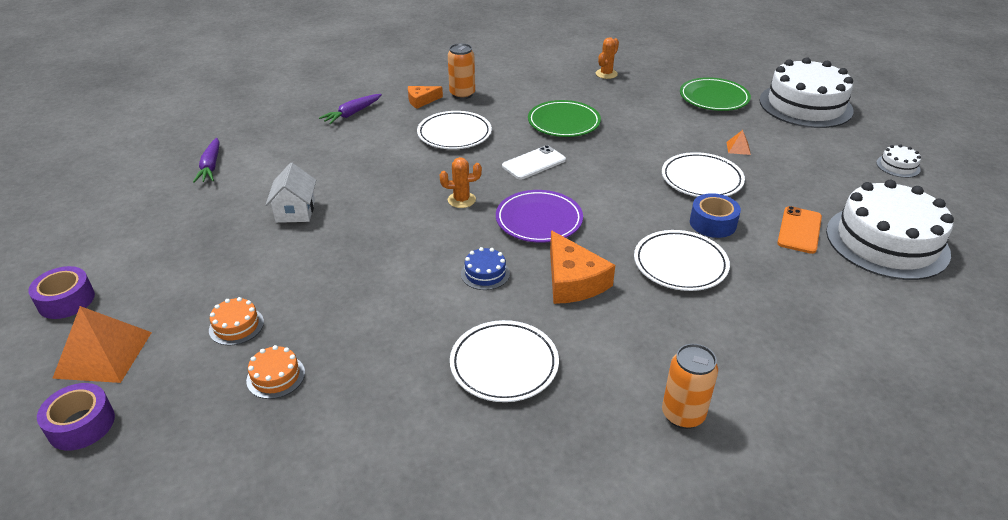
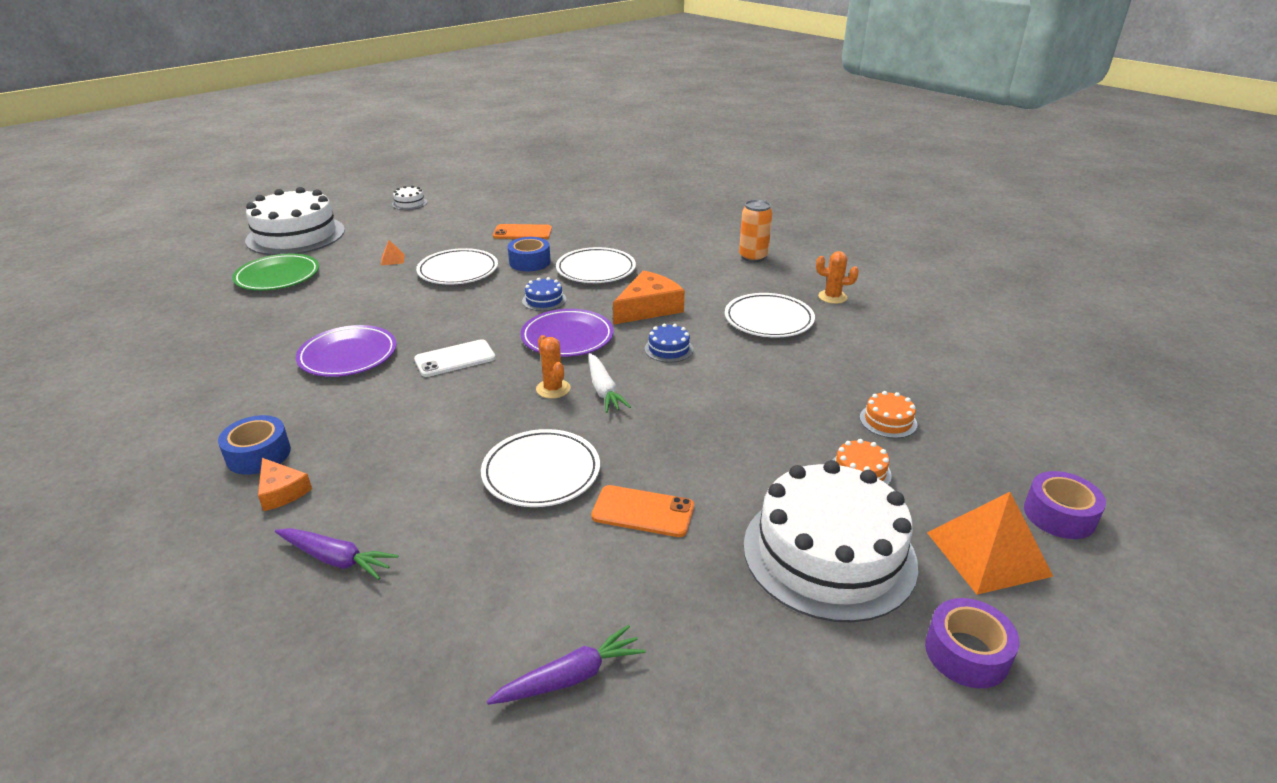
camera: 110 degrees left, 5 degrees down
white house [266,163,316,223] -> orange phone [591,485,694,537]
white plate [417,111,492,149] -> white plate moved to [481,429,600,507]
orange can [448,43,475,99] -> blue tape [218,415,291,475]
white phone [502,145,566,180] -> white phone turned 60 degrees counterclockwise [414,339,496,377]
green plate [528,100,601,137] -> purple plate [296,325,397,377]
orange cactus [596,37,619,79] -> orange cactus moved to [816,251,859,304]
white cake [826,180,954,280] -> white cake moved to [743,460,918,623]
none -> blue cake [522,277,567,311]
none -> white carrot [589,353,631,413]

